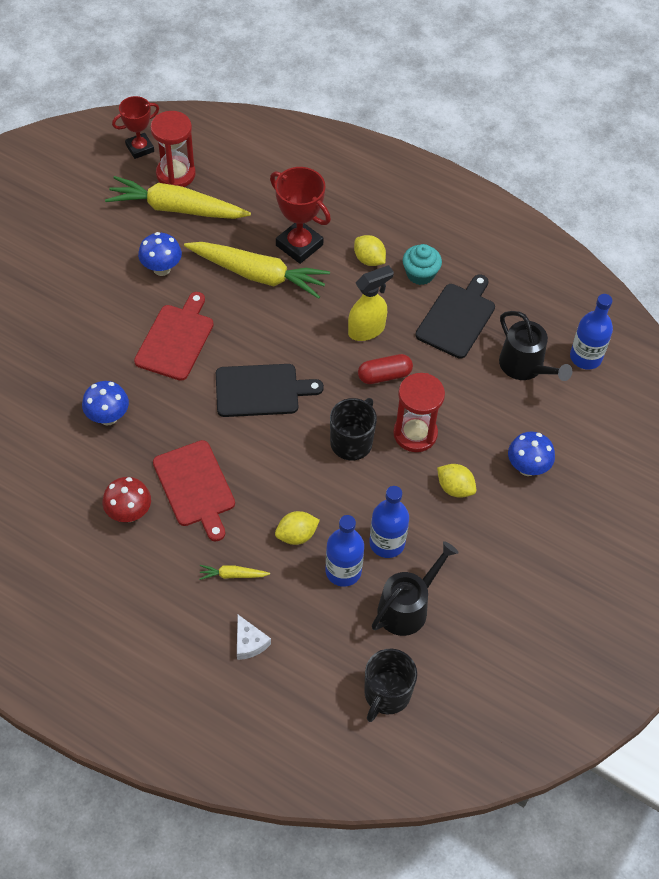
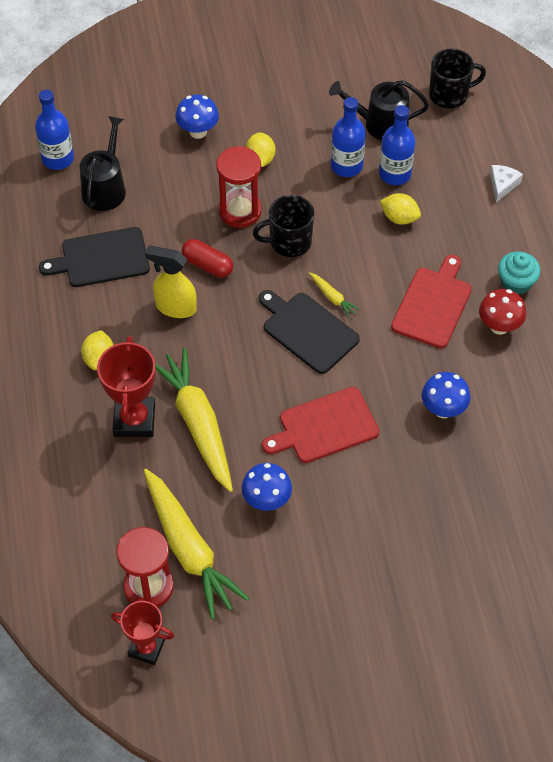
camera: 130 degrees left, 0 degrees up
yellow carrot [199,565,270,580] -> yellow carrot moved to [309,273,360,318]
turquoise cupcake [403,244,442,285] -> turquoise cupcake moved to [498,252,540,295]

